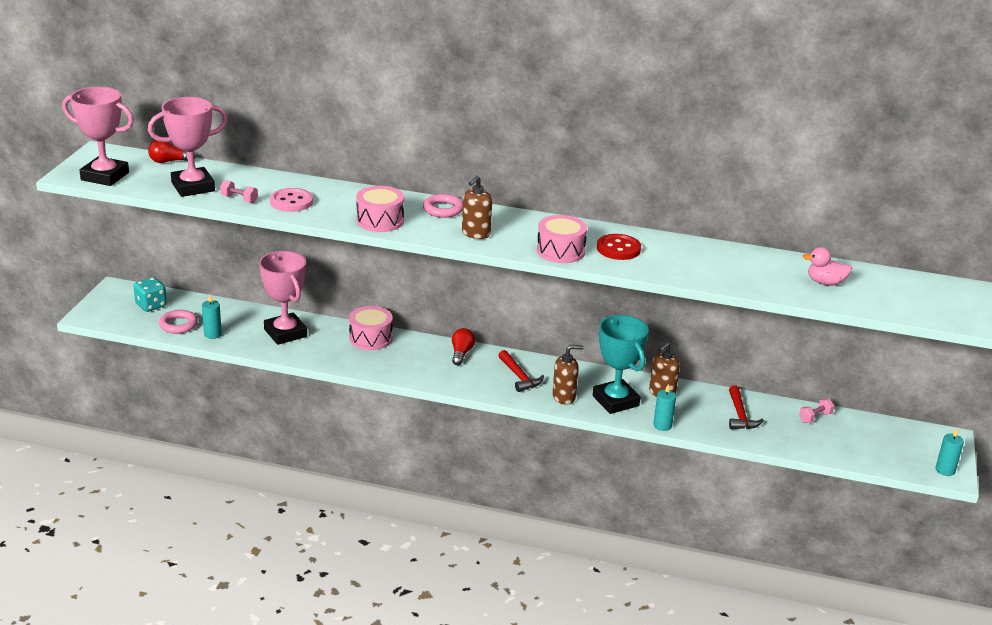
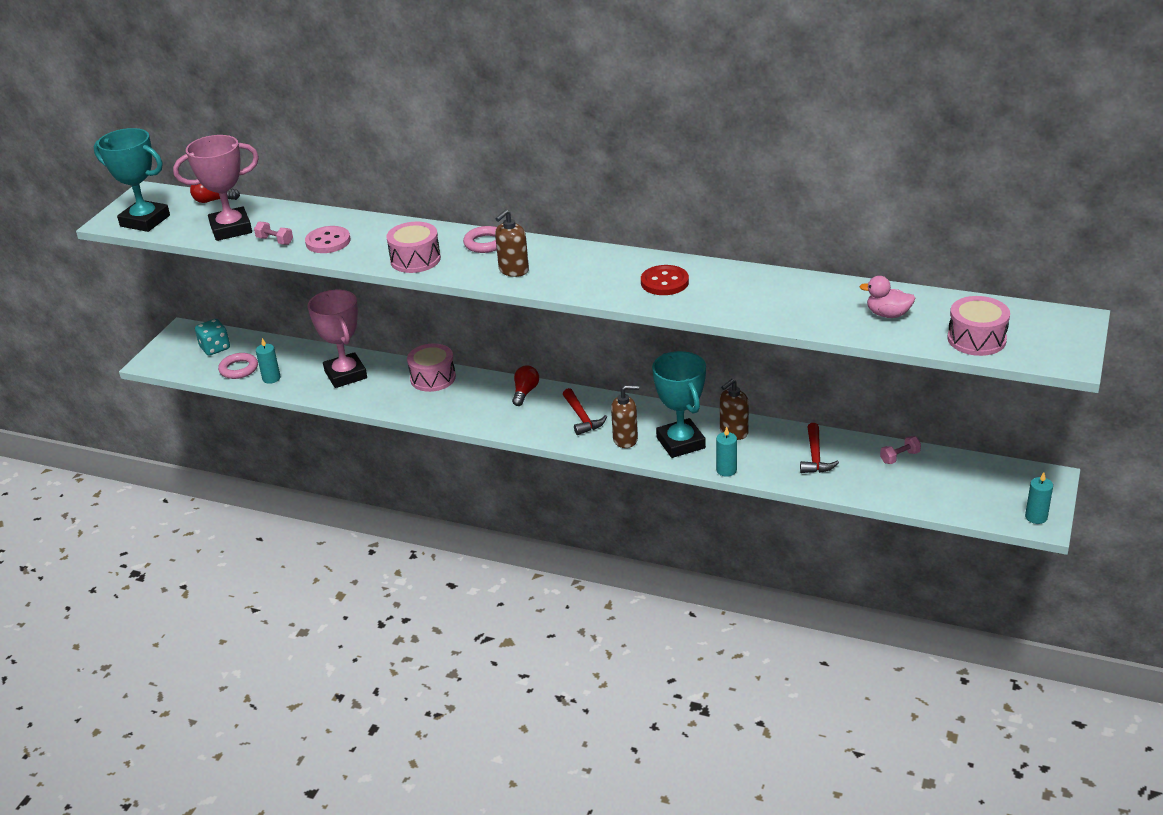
camera: 10 degrees right, 5 degrees up
pink trophy [62,87,134,186] -> turquoise trophy [94,128,170,232]
pink drum [537,215,587,263] -> pink drum moved to [947,296,1010,356]

